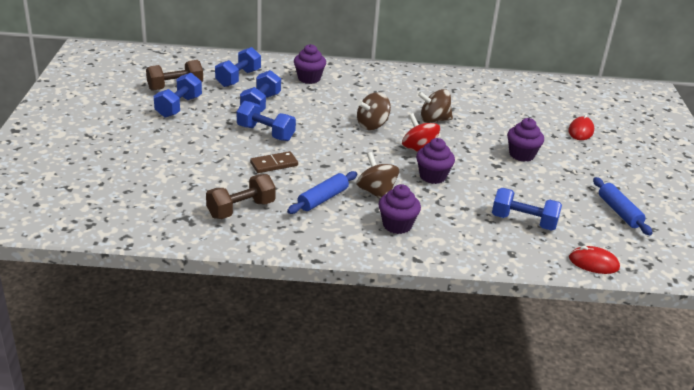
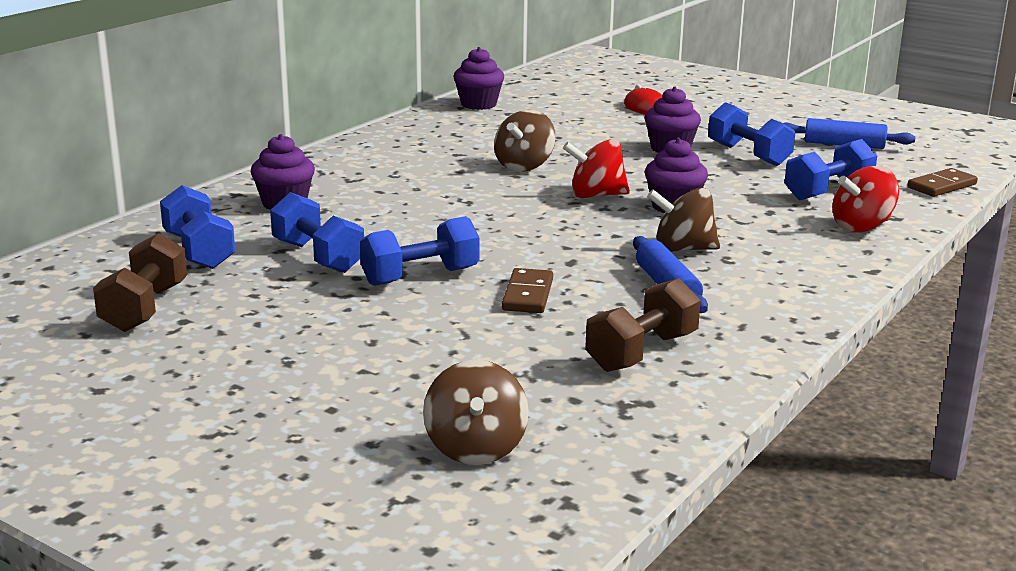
camera: 55 degrees left, 10 degrees down
blue dumbbell [154,73,202,118] -> blue dumbbell moved to [708,102,795,166]
brown dumbbell [206,174,276,219] -> brown dumbbell turned 45 degrees clockwise [585,278,701,372]
brown spinning top [357,92,391,130] -> brown spinning top moved to [423,360,529,465]
purple cupcake [379,184,421,234] -> purple cupcake moved to [453,47,504,110]
red mouse [569,246,620,274] -> brown domino [907,168,978,197]
none -> red spinning top [832,166,899,233]

